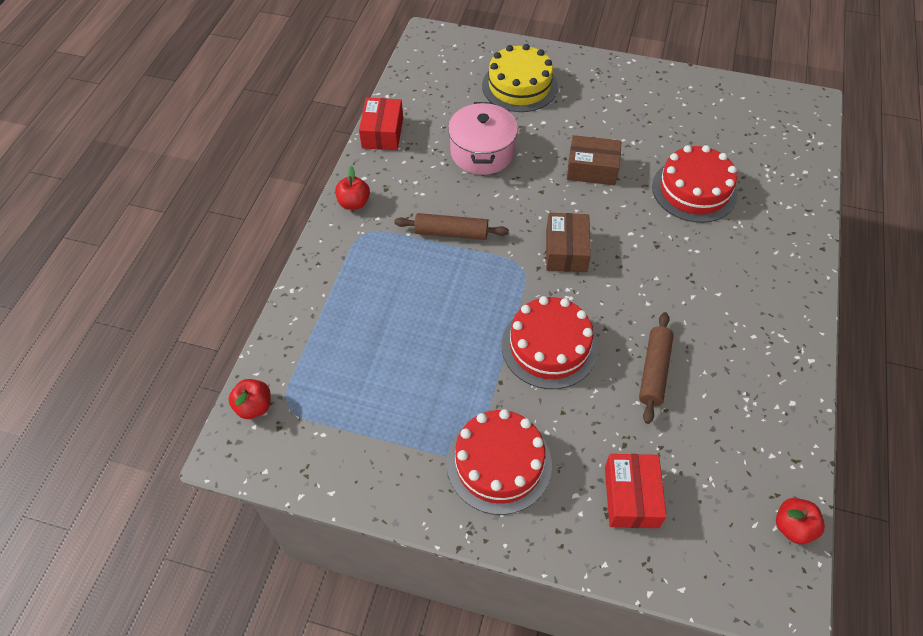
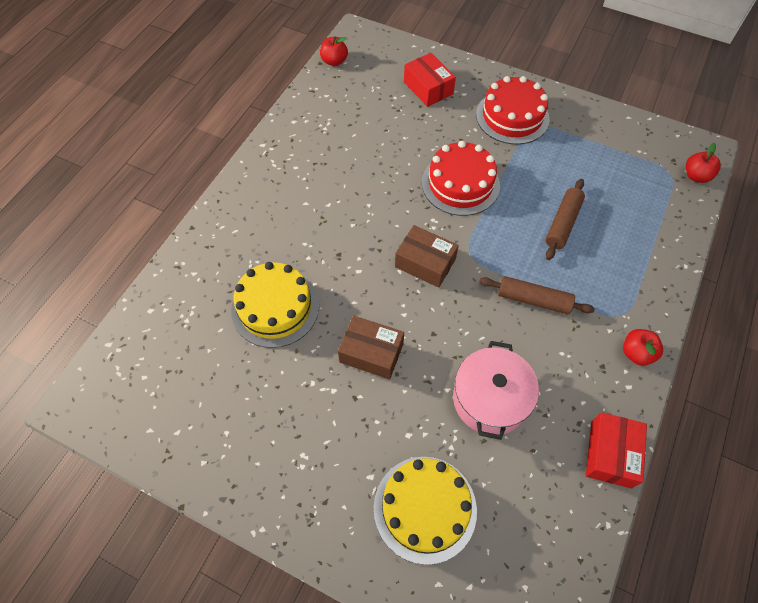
camera: 170 degrees left, 5 degrees up
brown box [546,213,591,272] -> brown box turned 75 degrees counterclockwise [395,225,459,288]
red box [605,454,667,528] -> red box turned 45 degrees counterclockwise [404,53,456,107]
brown rolling pin [639,312,674,424] -> brown rolling pin moved to [546,179,585,260]
red cake [652,145,738,223] -> yellow cake [231,262,319,348]

